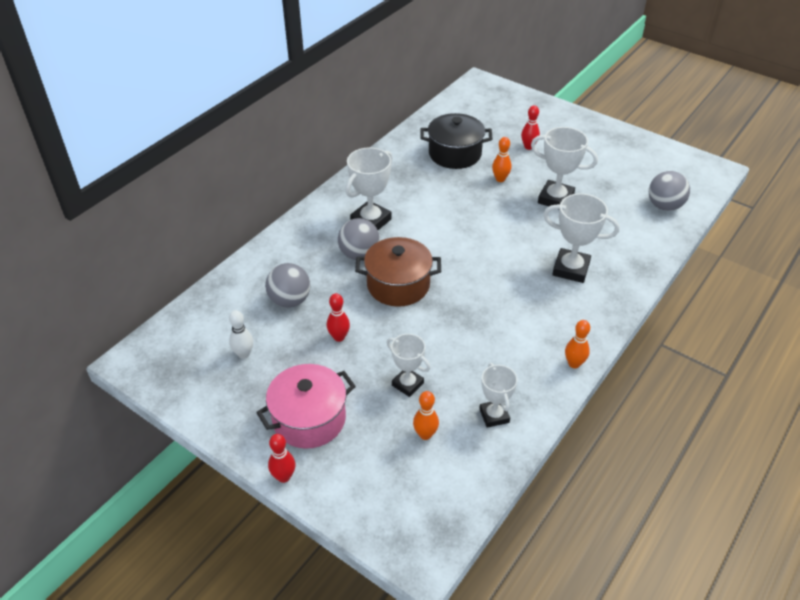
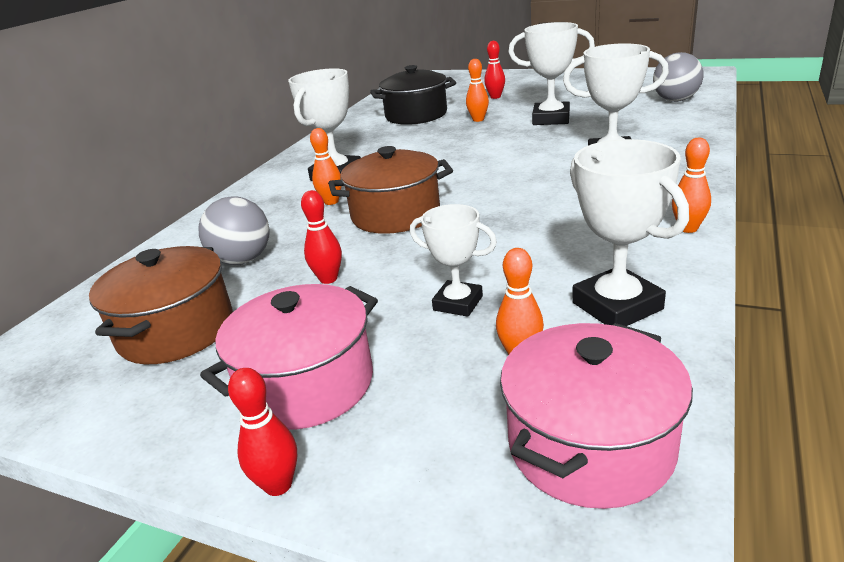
camera: 10 degrees left, 15 degrees down
white bowling pin [229,310,253,359] -> brown pot [89,246,233,364]
grey ball [338,218,380,260] -> orange bowling pin [310,128,342,205]
white trophy [479,363,517,428] -> white trophy [570,139,689,326], size x1.55
none -> pink pot [500,323,693,509]

